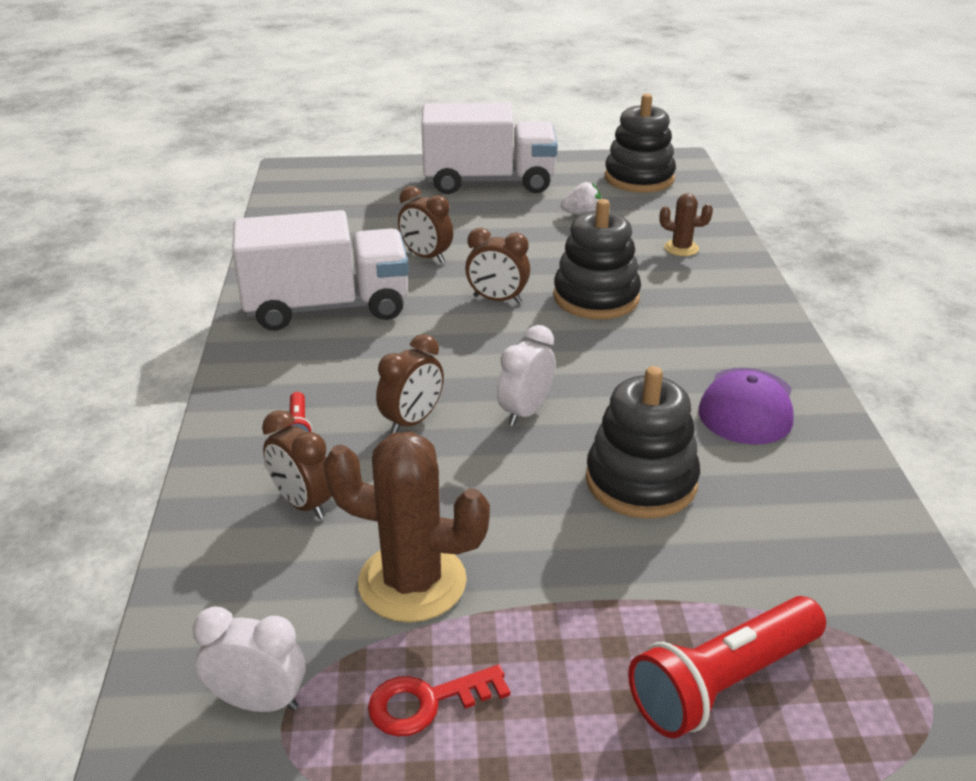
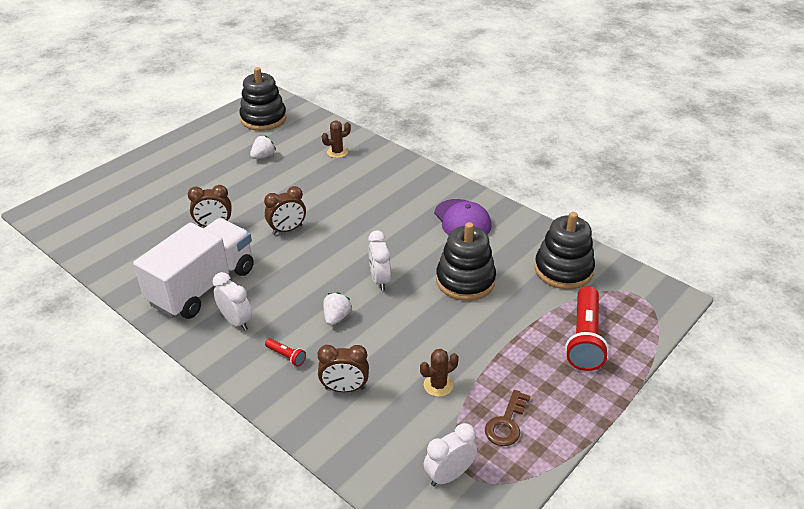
camera: 45 degrees left, 5 degrees up
brown cactus [324,431,490,622] -> brown cactus [420,349,459,397], size x0.50
red key [368,665,510,736] -> brown key [485,390,530,446]
brown clock [376,334,444,433] -> white strawberry [323,292,352,325]
white truck [421,103,558,194] -> none
black stacking toy [553,199,641,319] -> black stacking toy moved to [534,212,595,289]
none -> white clock [213,272,252,331]

